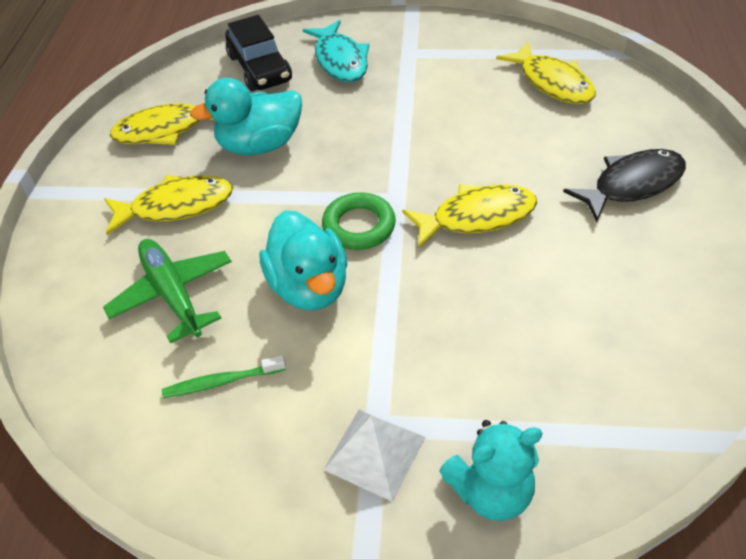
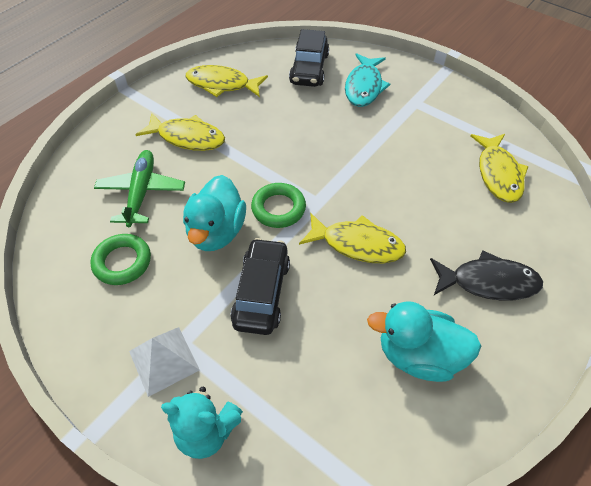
camera: 30 degrees right, 5 degrees up
green toothbrush [162,355,286,398] -> green ring [90,234,151,285]
turquoise duck [190,78,302,155] -> turquoise duck moved to [367,302,481,382]
none -> black car [231,238,290,335]

